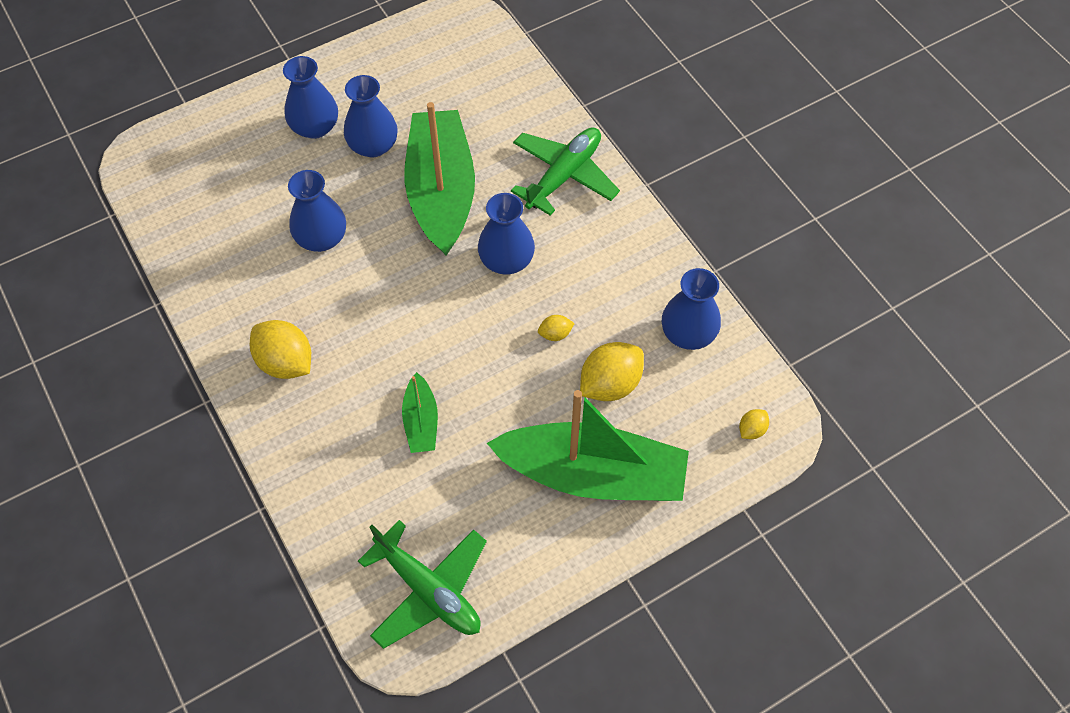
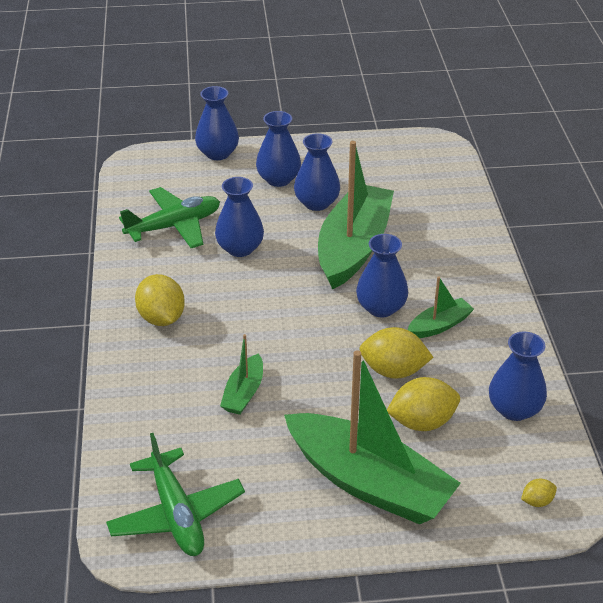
camera: 25 degrees right, 20 degrees down
green plane [511,128,620,216] -> green plane moved to [119,187,220,248]
yellow lemon [538,315,575,341] -> yellow lemon [359,327,434,379], size x2.05
none -> blue vase [195,86,239,160]
none -> green boat [408,276,474,338]

